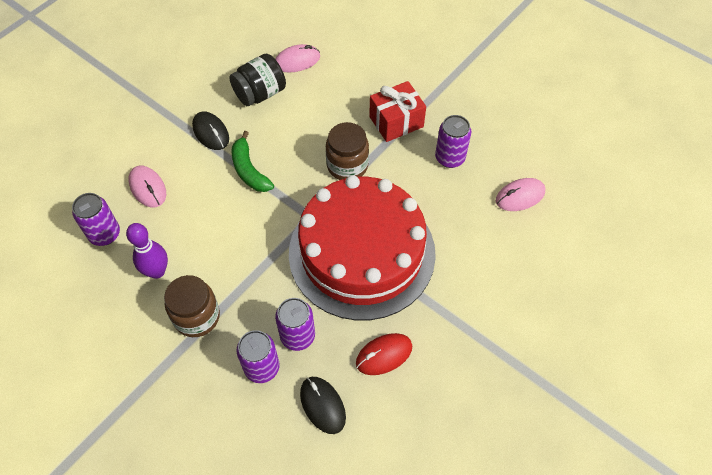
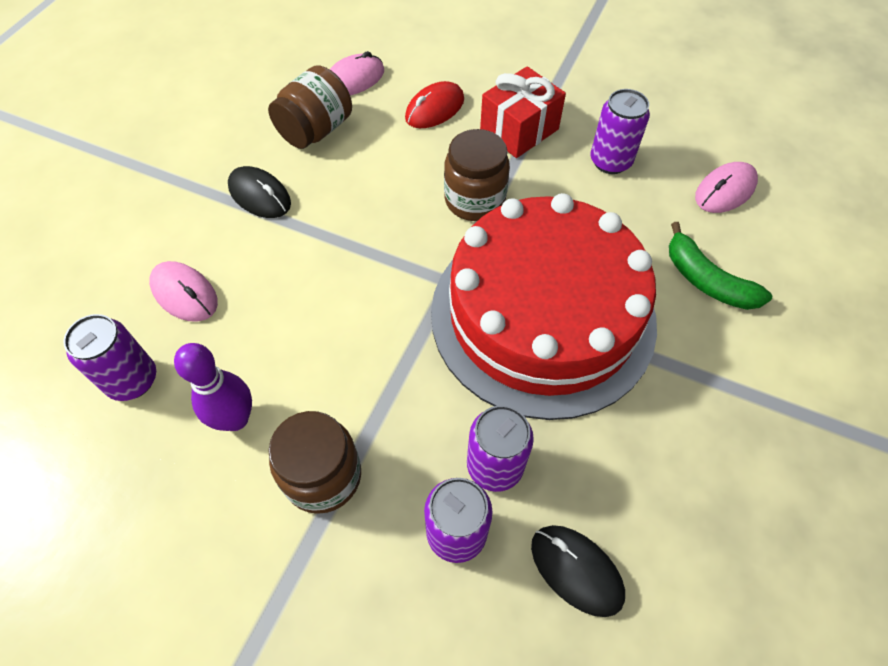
camera: 15 degrees left, 0 degrees up
black jar [229,54,286,106] -> brown jar [268,65,352,149]
green banana [231,131,274,192] -> green banana moved to [669,222,772,310]
red mouse [356,333,412,375] -> red mouse moved to [405,81,464,128]

